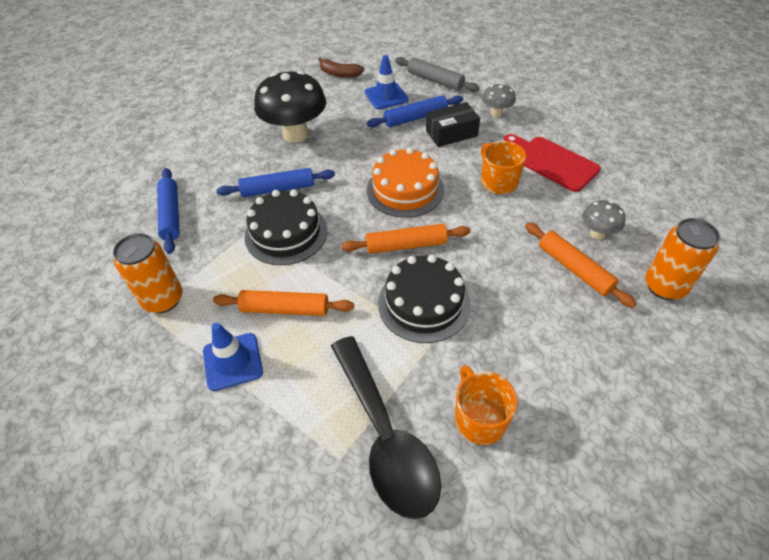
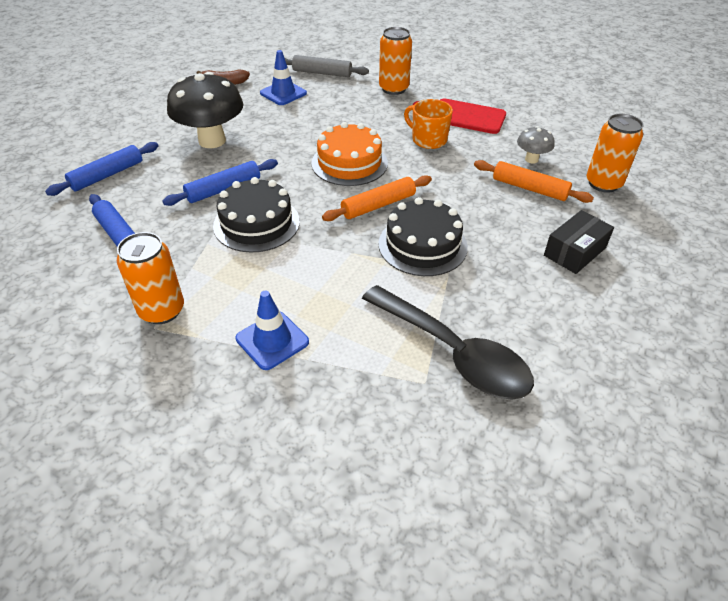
camera: 25 degrees left, 5 degrees down
orange rolling pin [213,290,354,316] -> none
blue rolling pin [367,95,463,128] -> blue rolling pin moved to [45,142,158,196]
black box [426,102,480,147] -> black box moved to [544,210,614,274]
orange mug [455,365,518,445] -> none
grey mushroom [482,83,516,117] -> orange can [379,27,412,95]

